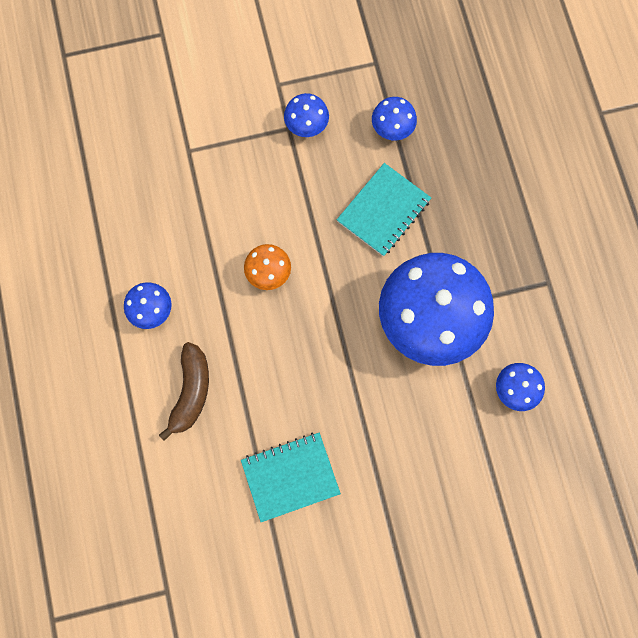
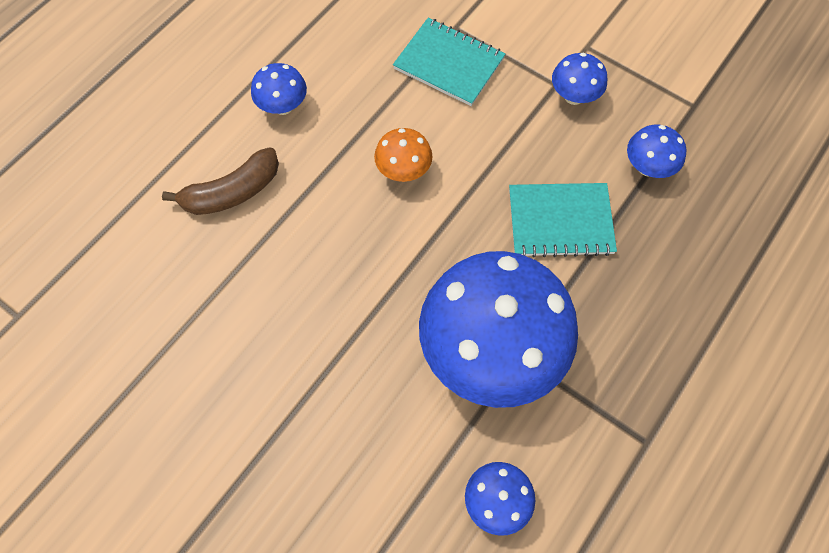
camera: 50 degrees right, 10 degrees down
turquoise notebook [241,433,341,522] -> turquoise notebook moved to [393,18,505,106]

